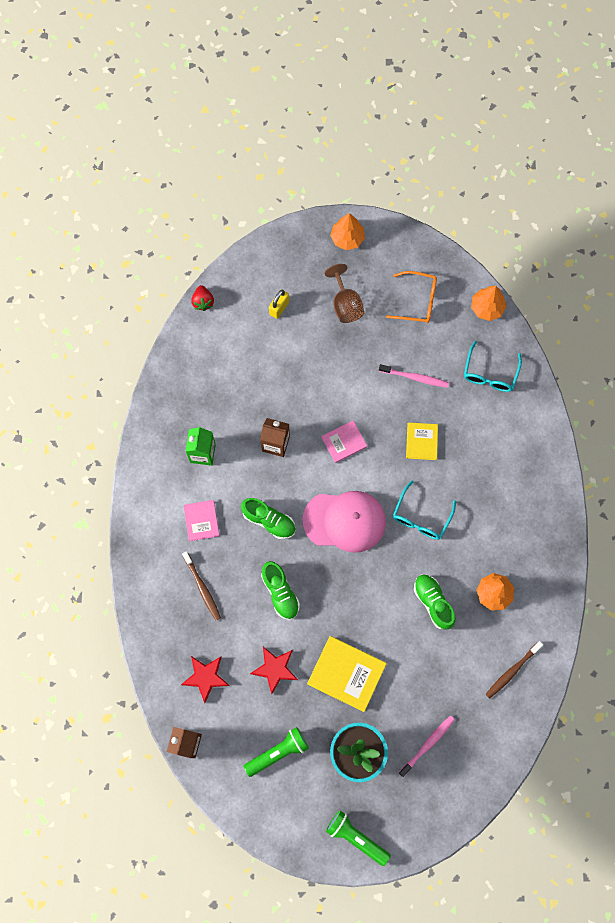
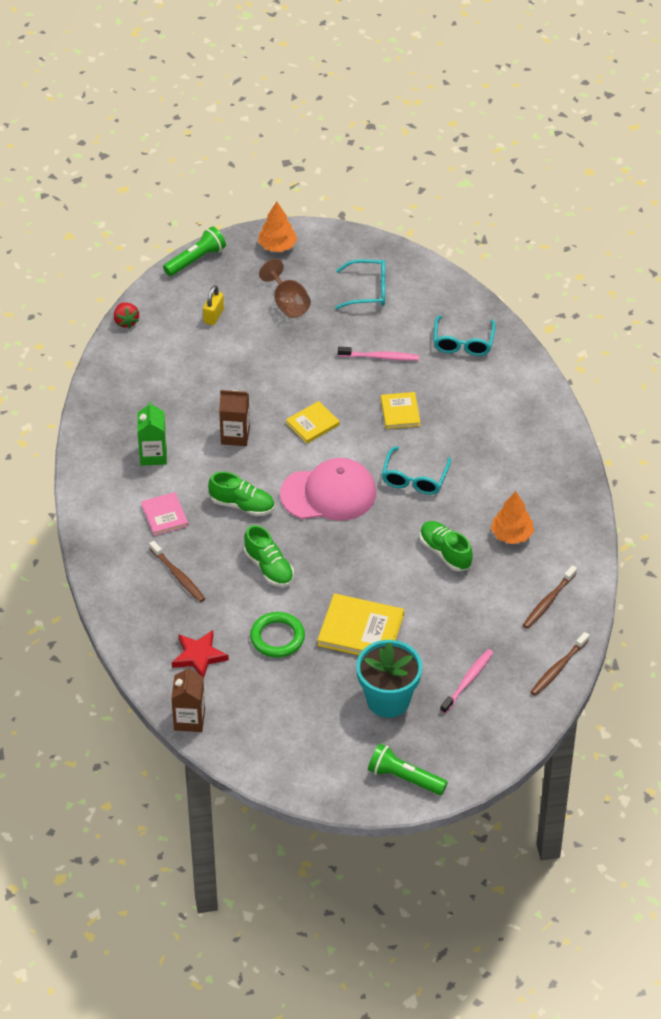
camera: 10 degrees left, 25 degrees down
green flashlight [243,727,309,777] -> green flashlight moved to [163,226,226,276]
red star [250,647,298,694] -> green ring [250,612,305,658]
pink book [321,421,367,463] -> yellow book [286,401,340,444]
orange glasses [386,271,437,323] -> turquoise glasses [335,259,385,309]
orange tree [471,286,507,321] -> none
none -> brown toothbrush [530,632,589,696]

